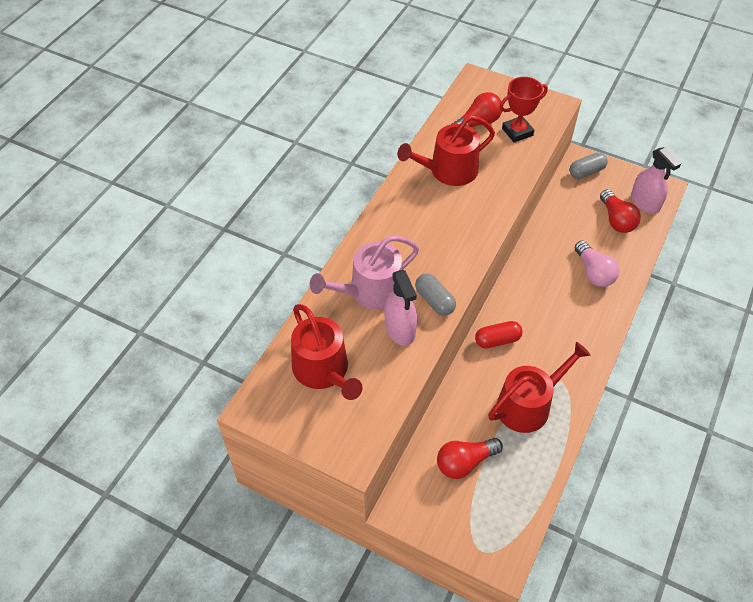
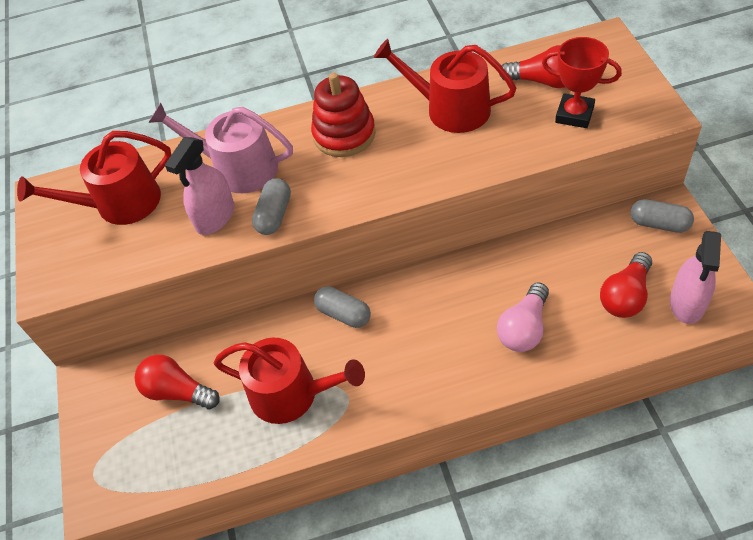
camera: 55 degrees right, 0 degrees up
red watering can [291,304,362,400] -> red watering can turned 45 degrees clockwise [17,131,171,225]
red capsule [475,321,523,349] -> grey capsule [314,286,371,328]
none -> red stacking toy [311,73,376,157]

